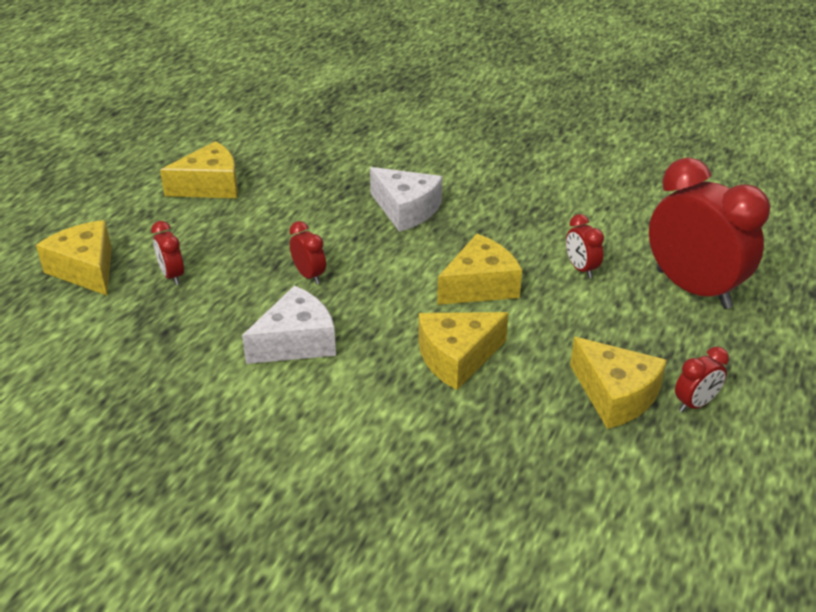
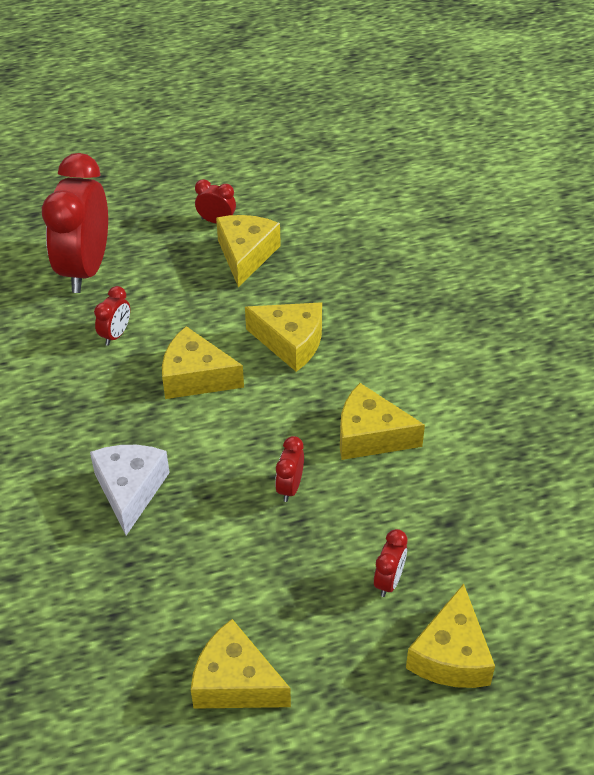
camera: 130 degrees left, 10 degrees up
white cheese [242,285,336,364] -> yellow cheese [340,383,425,460]

